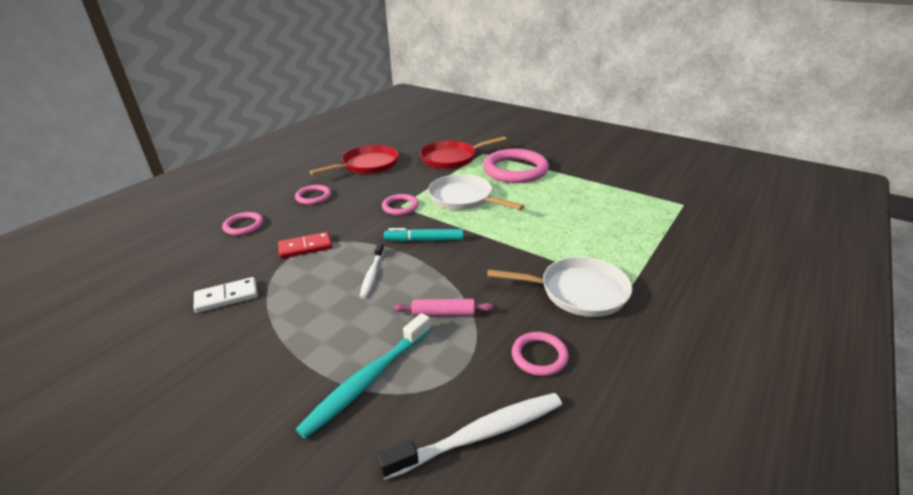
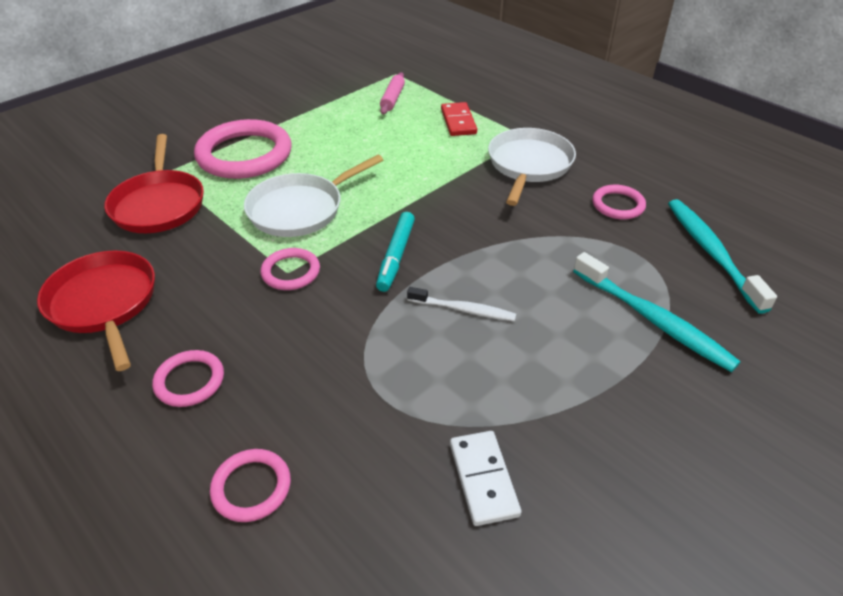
camera: 80 degrees left, 10 degrees up
red domino [278,232,332,259] -> red domino moved to [441,102,477,136]
white toothbrush [377,393,562,480] -> turquoise toothbrush [668,199,777,314]
pink rolling pin [393,299,493,316] -> pink rolling pin moved to [380,72,405,115]

